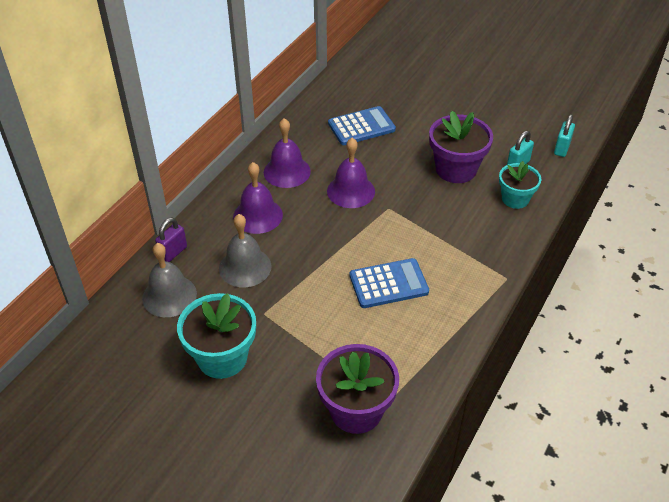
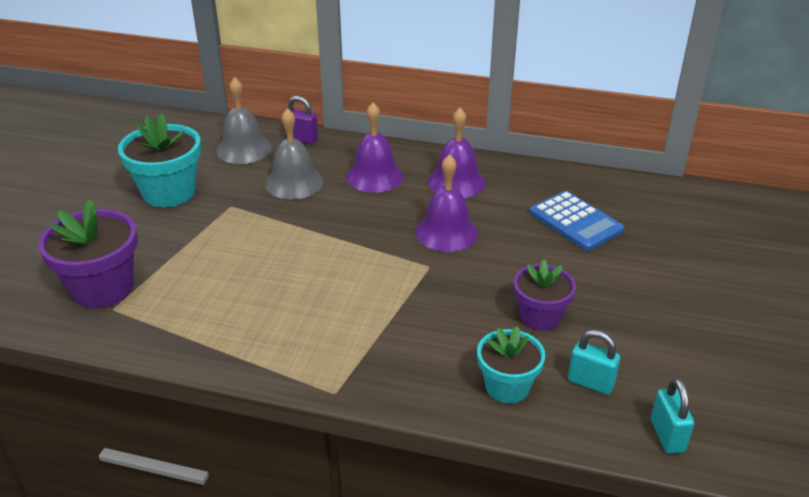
camera: 75 degrees right, 10 degrees down
blue calculator [349,258,429,308] -> none
purple flower pot [429,111,493,183] -> purple flower pot [514,260,576,331], size x0.64
turquoise padlock [554,114,575,157] -> turquoise padlock turned 75 degrees clockwise [651,378,694,454]

